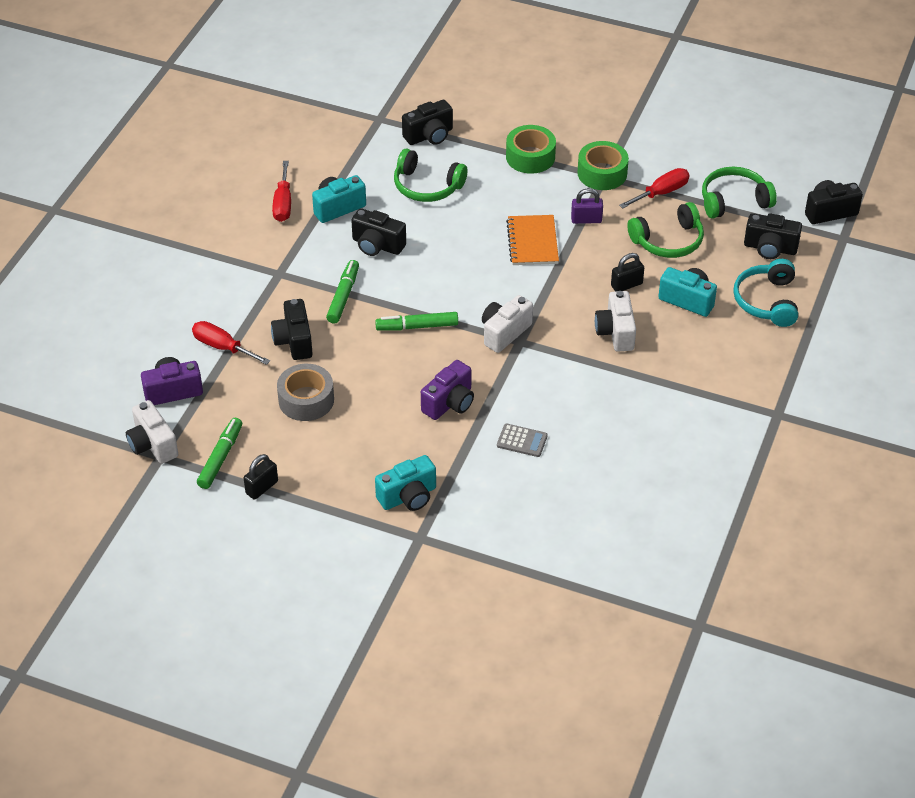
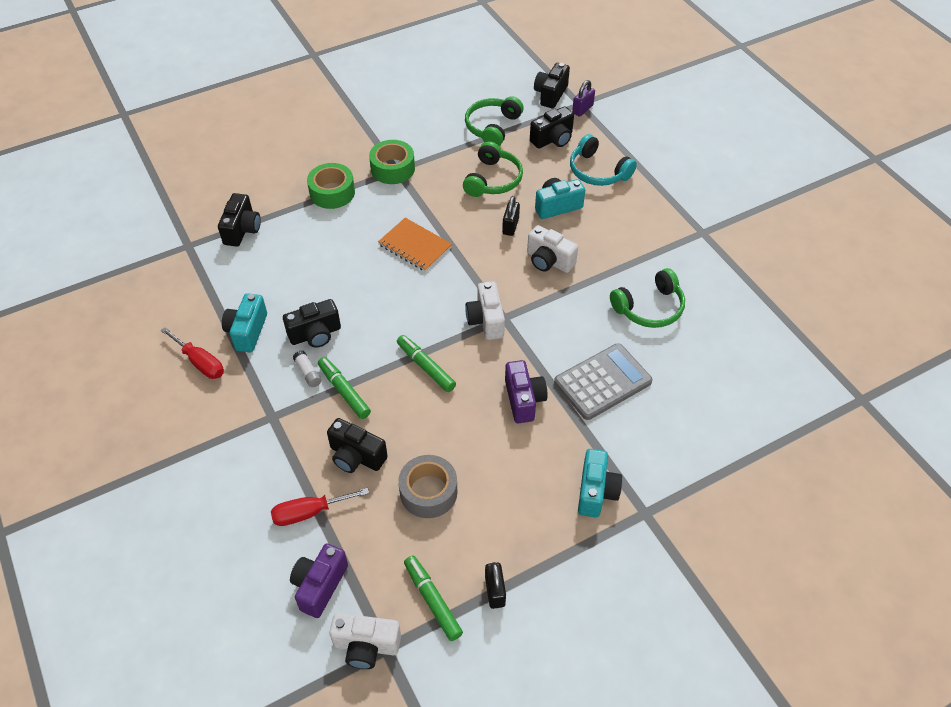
camera: 50 degrees left, 5 degrees up
green marker [375,312,458,331] -> green marker turned 105 degrees clockwise [397,335,456,392]
green headphones [394,149,467,202] -> green headphones moved to [610,268,685,328]
grey calculator [497,424,548,457] -> grey calculator [554,343,653,420], size x1.98
purple padlock [571,188,603,224] -> purple padlock moved to [572,80,595,117]
red screwdriver [619,168,690,208] -> none
none -> white glue stick [293,351,321,387]

